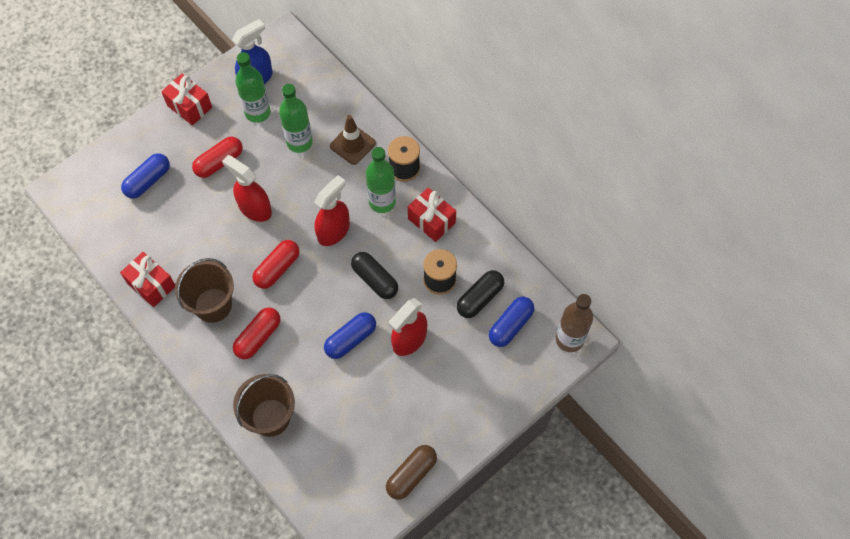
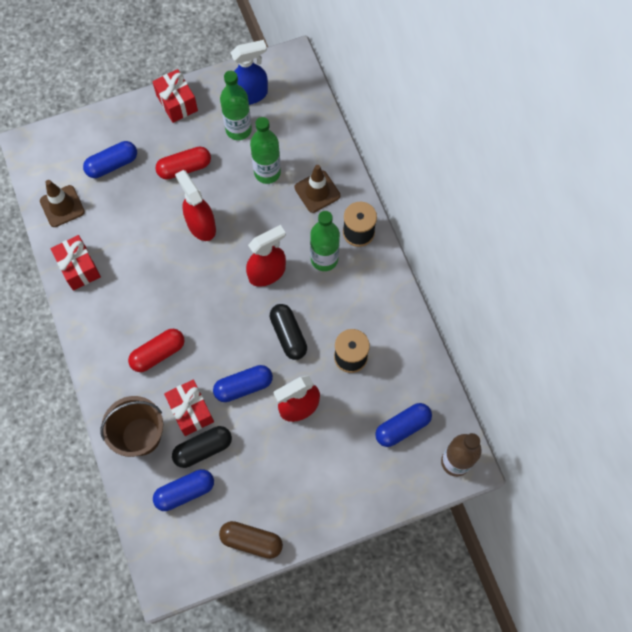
camera: 20 degrees right, 5 degrees up
brown bucket [175,258,234,323] -> none
red capsule [253,240,299,289] -> none
brown capsule [386,445,437,500] -> brown capsule turned 45 degrees clockwise [219,521,283,559]
red gift [408,188,456,242] -> red gift moved to [164,379,214,436]
black capsule [457,270,504,318] -> black capsule moved to [172,426,232,468]
none -> brown traffic cone [40,180,85,227]
none -> blue capsule [153,469,214,511]

